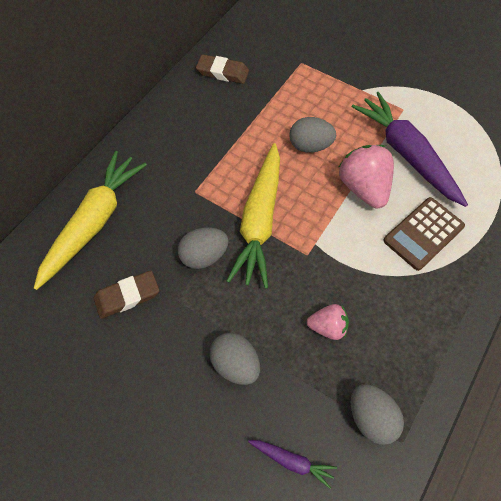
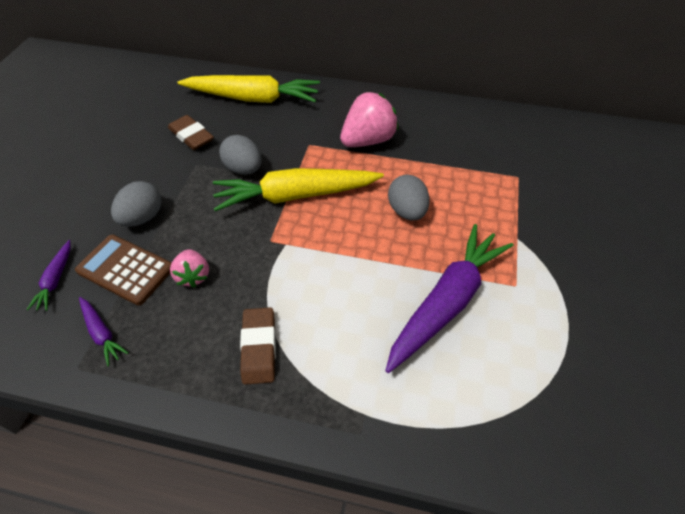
camera: 70 degrees right, 10 degrees down
brown eraser [196,54,249,84] -> brown eraser moved to [240,307,276,385]
pink strawberry [339,145,394,208] -> pink strawberry moved to [340,92,398,147]
grey egg [351,384,404,445] -> purple carrot [79,297,128,366]
brown calculator [383,197,465,271] -> brown calculator moved to [75,235,171,305]

